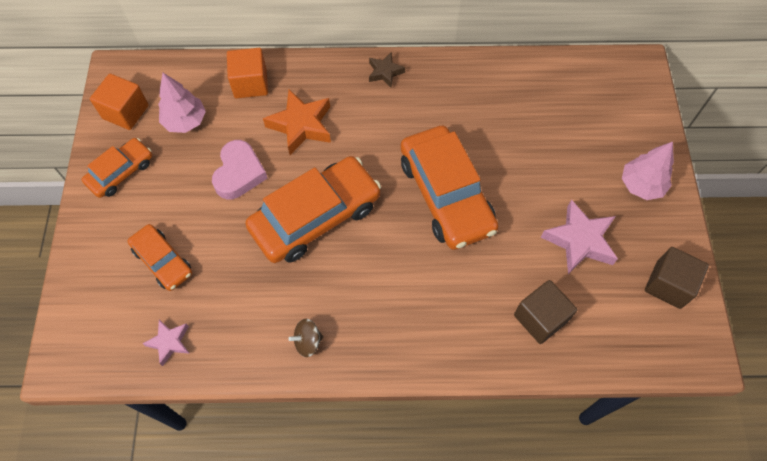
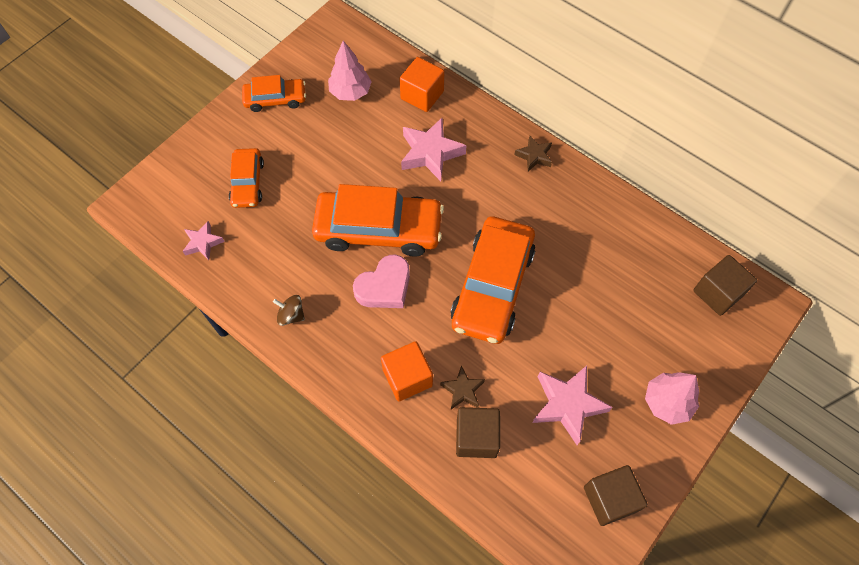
camera: 40 degrees right, 0 degrees up
orange cube [90,74,149,130] -> orange cube moved to [381,341,433,402]
pink heart [212,140,268,199] -> pink heart moved to [353,254,410,308]
orange star [263,89,331,155] -> pink star [401,118,467,181]
none -> brown star [440,366,485,409]
none -> brown cube [693,255,758,316]

